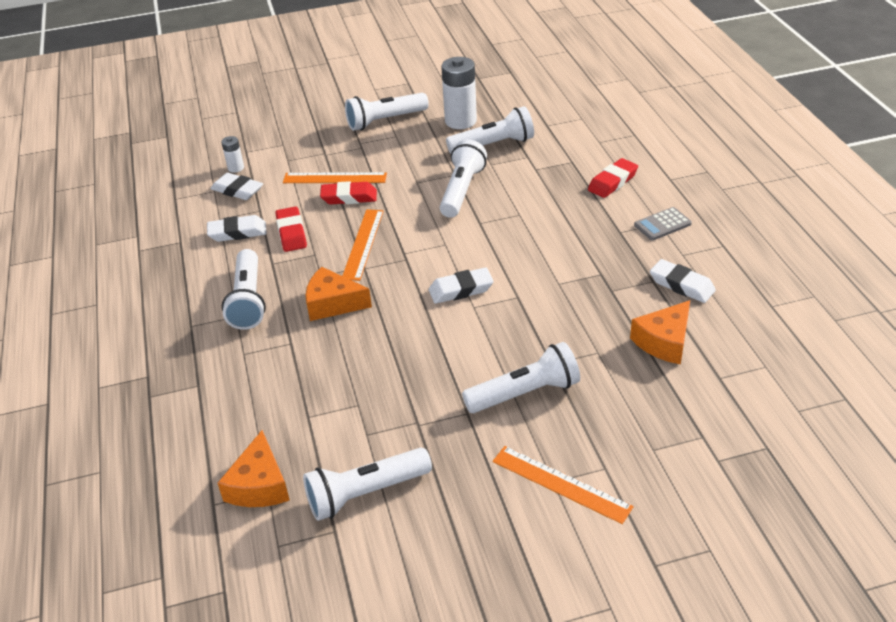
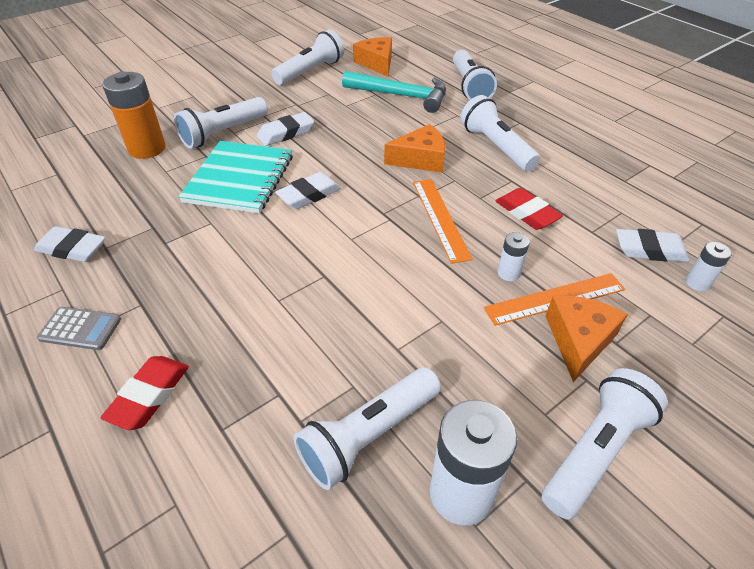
camera: 155 degrees right, 5 degrees up
white eraser [207,215,267,242] -> white eraser moved to [257,112,314,146]
red eraser [320,181,377,204] -> white battery [498,232,530,281]
white flashlight [440,140,487,218] -> white flashlight moved to [453,50,497,100]
orange ruler [493,446,634,524] -> none
orange cheese [630,300,690,365] -> orange cheese moved to [546,295,628,382]
grey calculator [634,207,692,240] -> grey calculator turned 60 degrees clockwise [37,307,121,350]
none -> orange battery [102,72,166,159]
none -> turquoise notebook [178,141,293,213]
none -> turquoise hammer [342,71,446,113]

